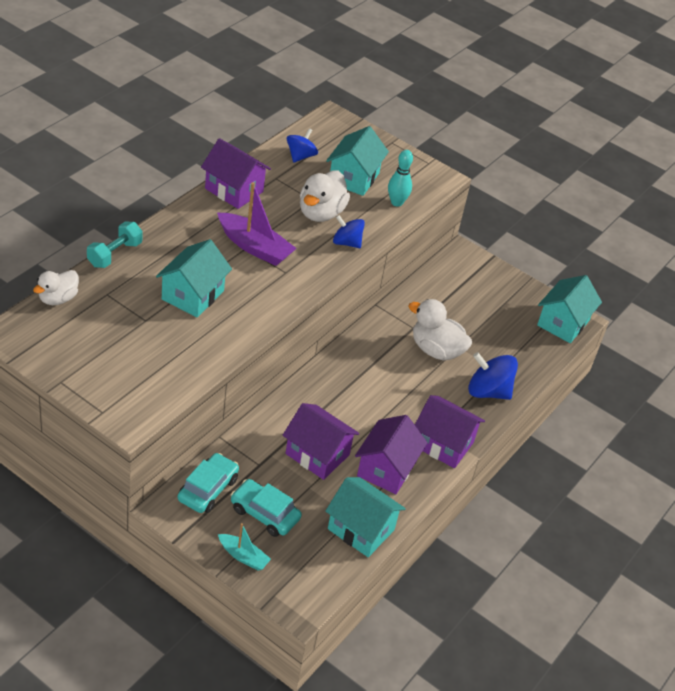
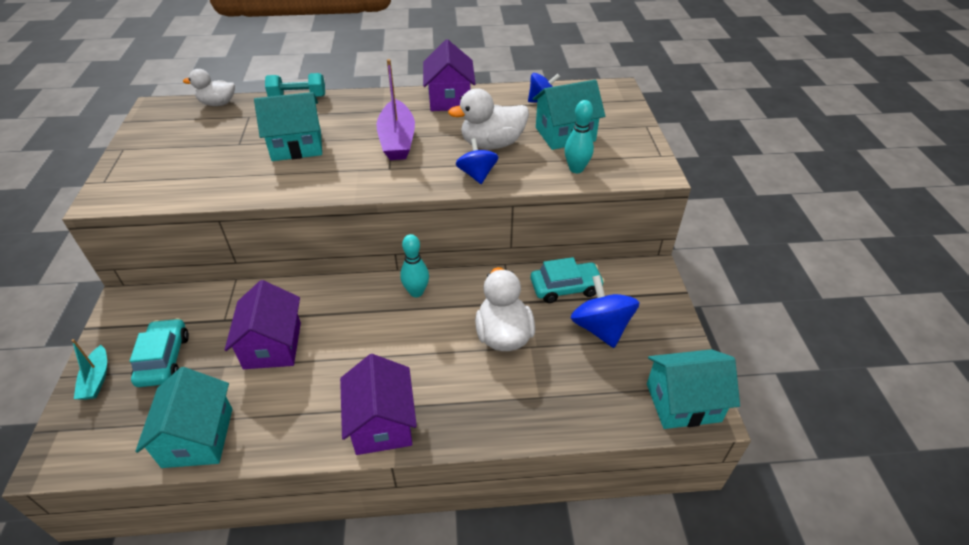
camera: 55 degrees right, 0 degrees up
turquoise car [177,453,239,513] -> turquoise car moved to [530,257,604,303]
purple house [355,415,428,494] -> none
blue spinning top [468,352,518,400] -> blue spinning top moved to [571,275,639,348]
none -> turquoise bowling pin [400,234,429,297]

